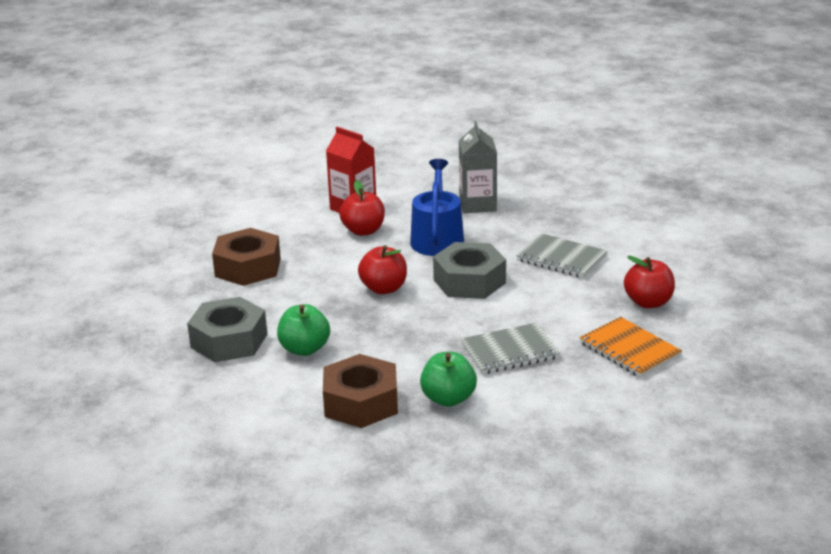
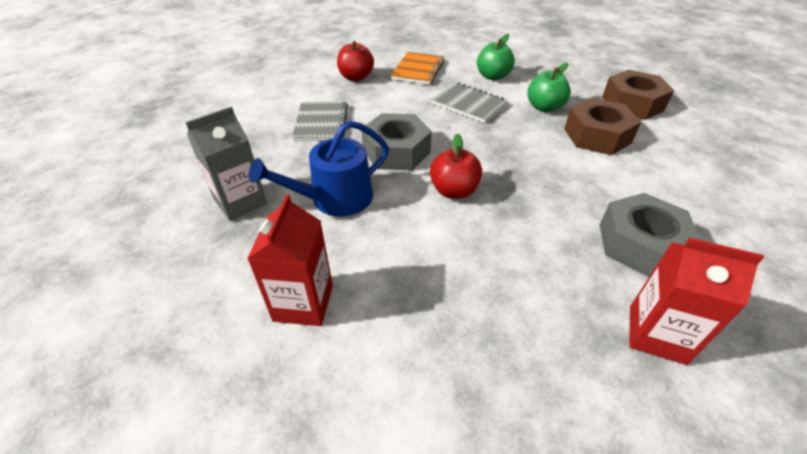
camera: 125 degrees left, 15 degrees up
brown nut [212,228,281,286] -> brown nut moved to [602,70,674,120]
green apple [277,304,330,356] -> green apple moved to [477,34,515,80]
red apple [339,180,385,236] -> none
none -> red carton [629,237,764,365]

